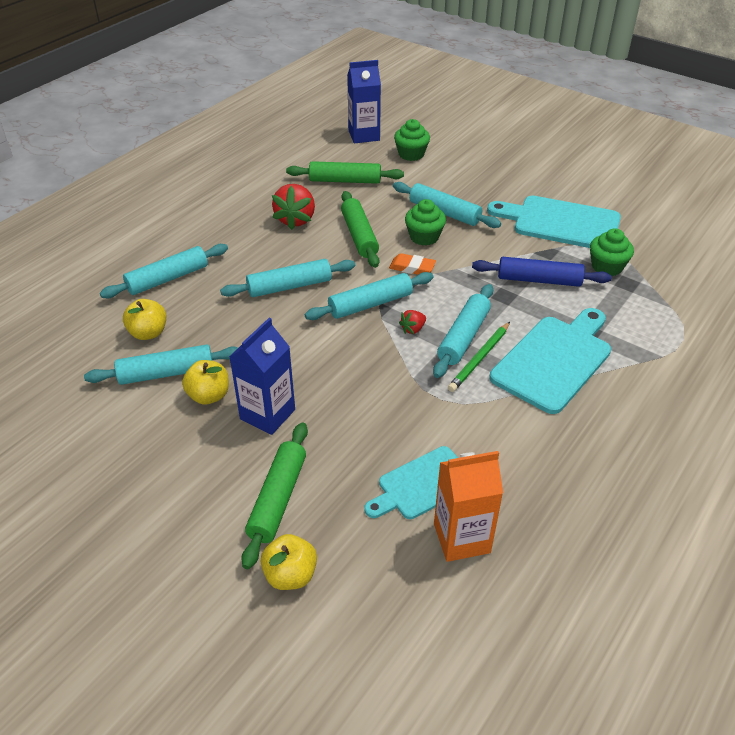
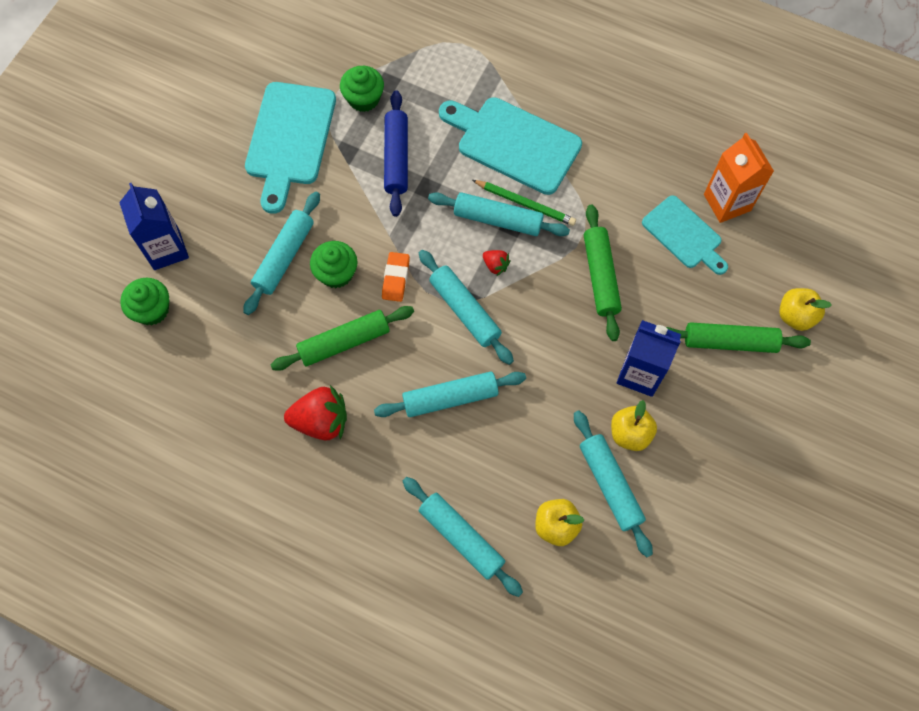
camera: 100 degrees left, 25 degrees up
turquoise rolling pin [220,259,355,297] -> turquoise rolling pin turned 75 degrees counterclockwise [374,372,526,417]
green rolling pin [286,161,404,184] -> green rolling pin moved to [584,204,622,341]
blue carton [347,60,381,143] -> blue carton moved to [119,183,189,270]

